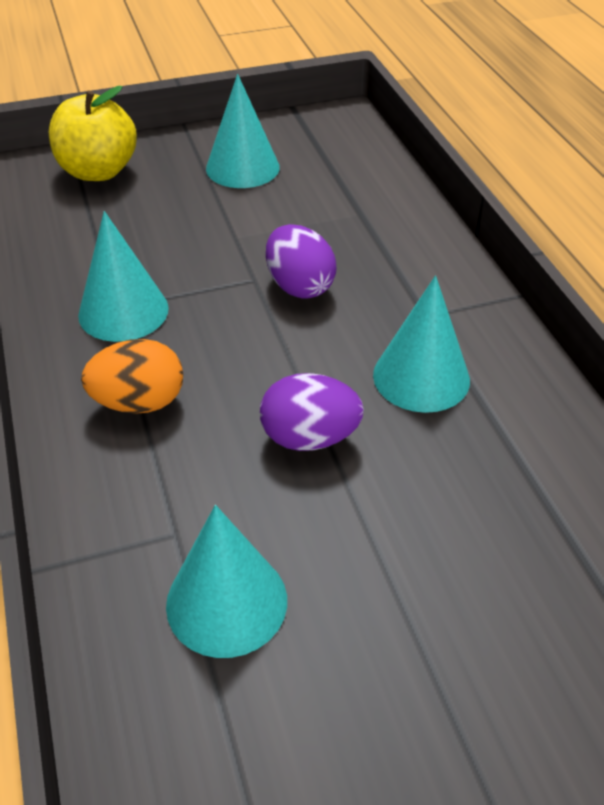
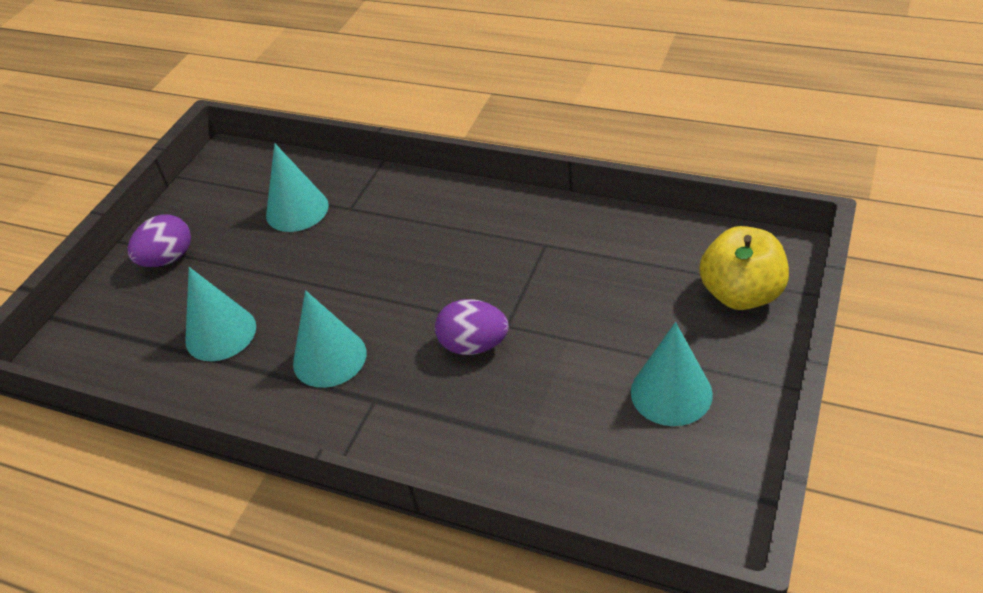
camera: 135 degrees right, 0 degrees up
turquoise cone [78,211,169,342] -> turquoise cone moved to [185,267,256,361]
orange egg [81,339,183,414] -> none
purple egg [260,373,364,451] -> purple egg moved to [127,215,191,267]

